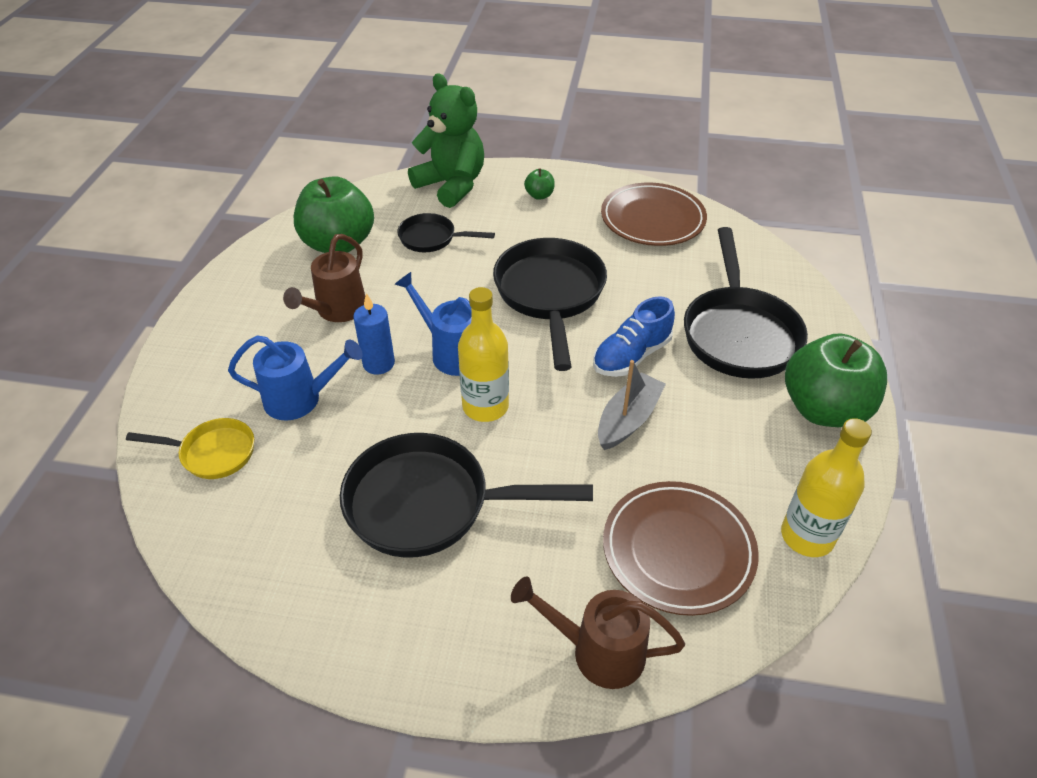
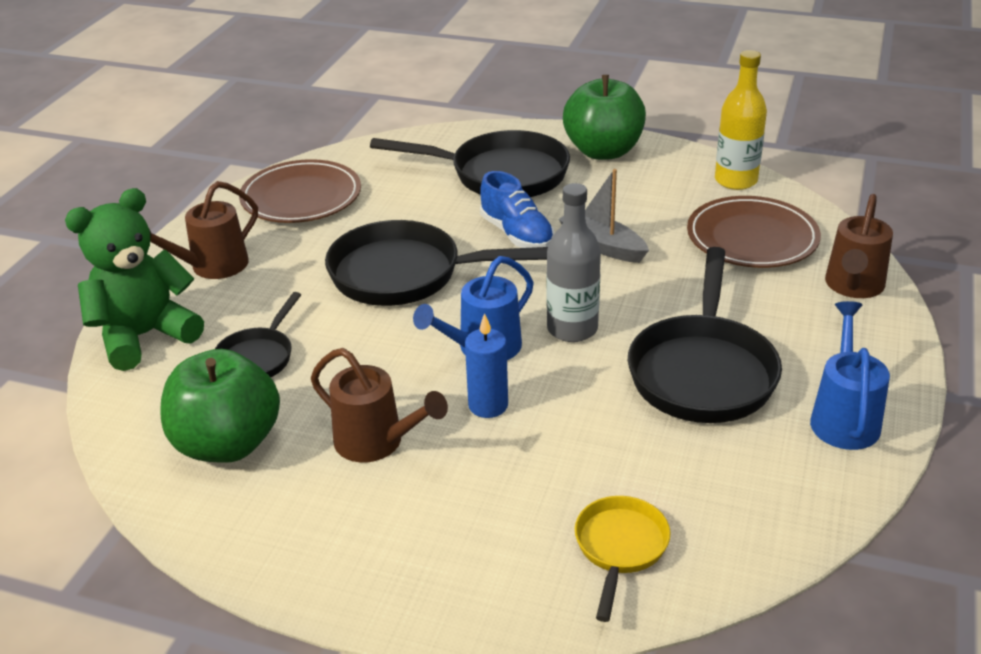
camera: 80 degrees left, 10 degrees down
blue watering can [228,335,363,421] -> blue watering can moved to [810,301,890,450]
yellow bottle [458,287,509,422] -> grey bottle [547,183,601,342]
green apple [524,168,555,200] -> brown watering can [148,181,258,279]

